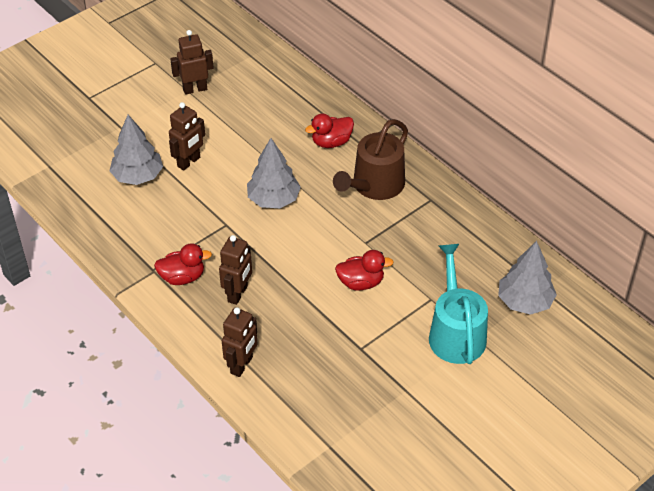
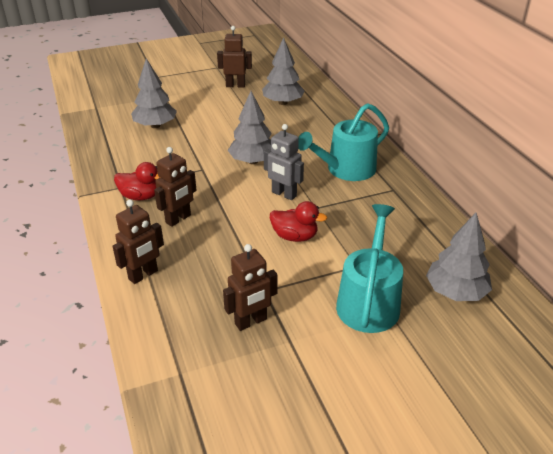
camera: 20 degrees right, 10 degrees down
brown robot [169,102,205,170] -> brown robot moved to [223,244,277,331]
red duck [305,114,354,148] -> none
brown watering can [333,119,408,200] -> turquoise watering can [298,103,389,181]
none -> grey tree [262,37,305,105]
none -> grey robot [264,124,304,200]

